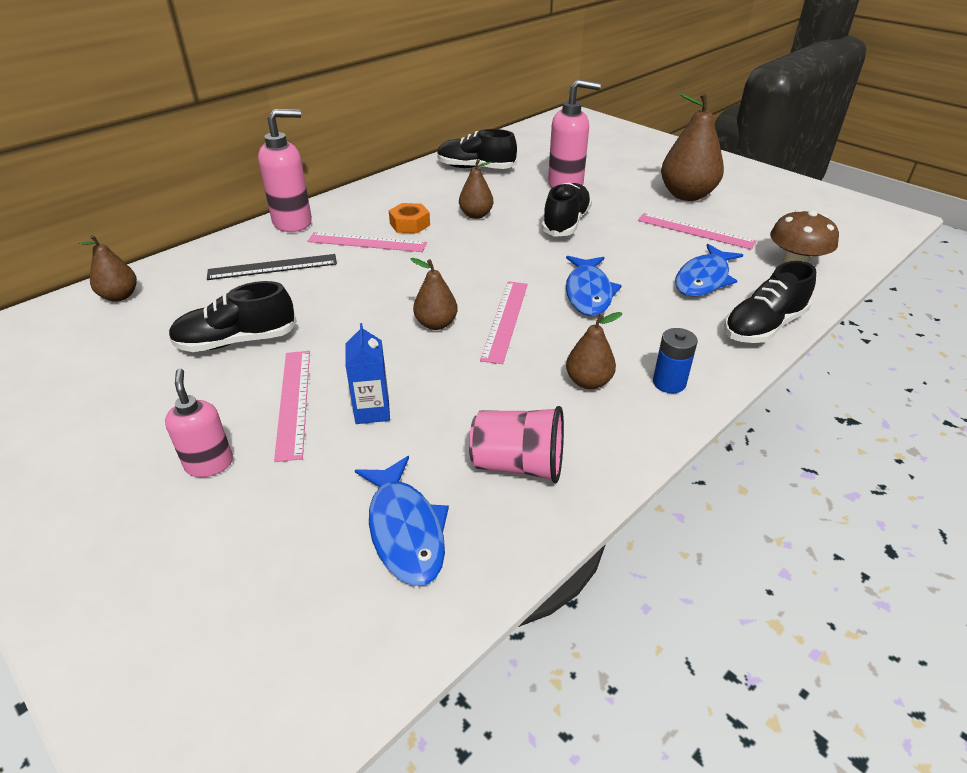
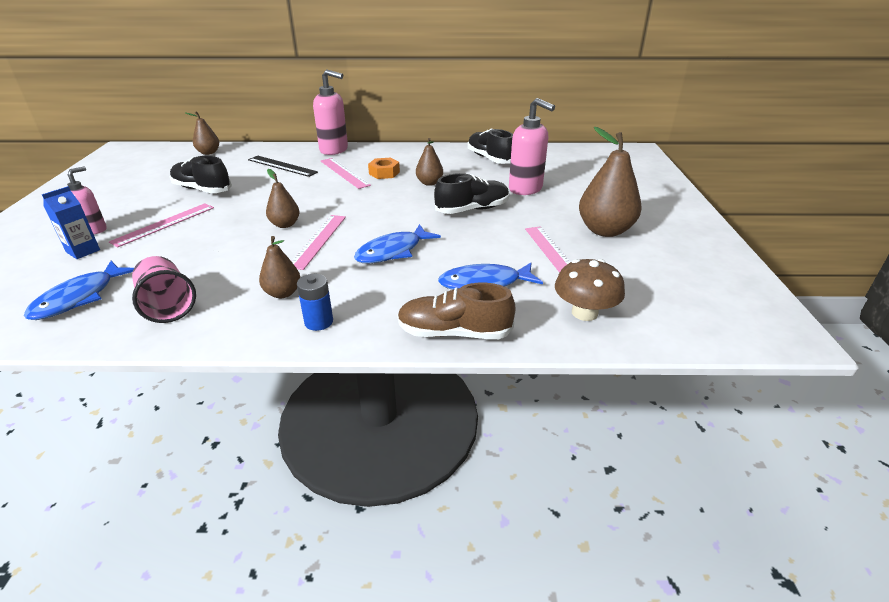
camera: 45 degrees right, 5 degrees down
blue carton [345,323,390,424] -> blue carton moved to [42,186,100,259]
pink ruler [480,281,528,364] -> pink ruler turned 45 degrees counterclockwise [291,215,346,270]
black shoe [724,261,816,343] -> brown shoe [397,283,516,339]

